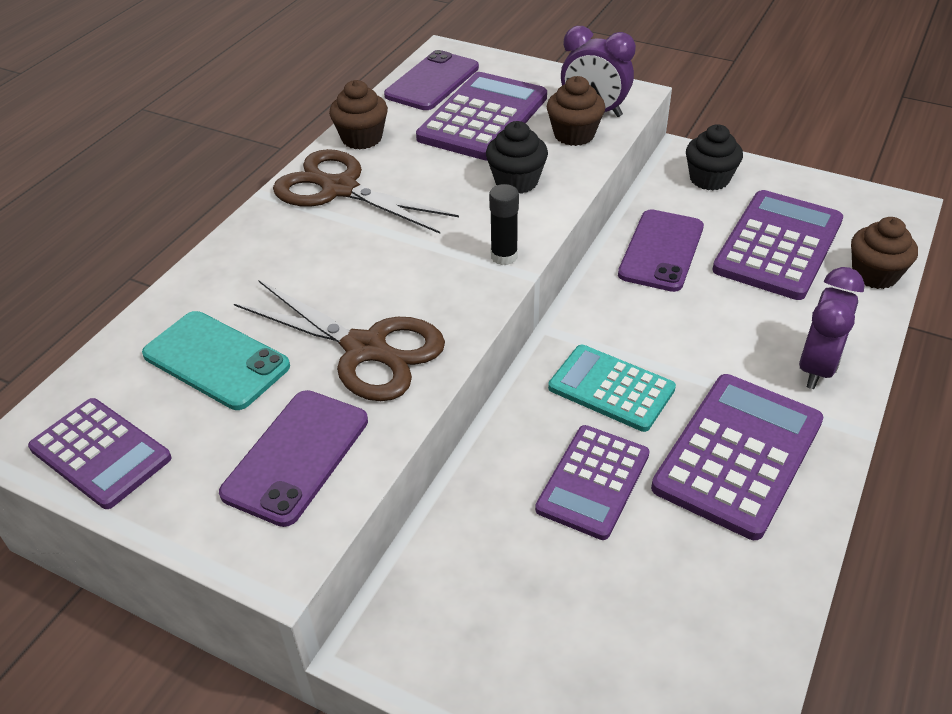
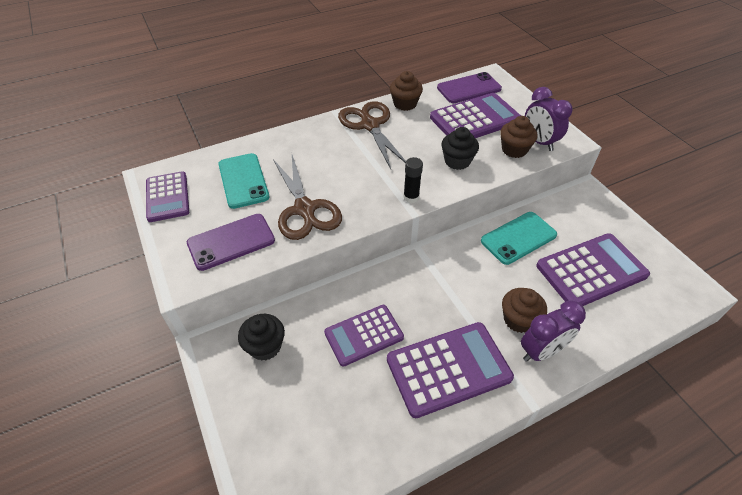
camera: 35 degrees right, 5 degrees up
turquoise calculator [548,345,676,432] -> none
purple phone [618,209,704,292] -> turquoise phone [481,212,557,265]
black cupcake [686,124,743,190] -> black cupcake moved to [238,314,285,361]
brown cupcake [851,217,918,289] -> brown cupcake moved to [502,288,547,333]

